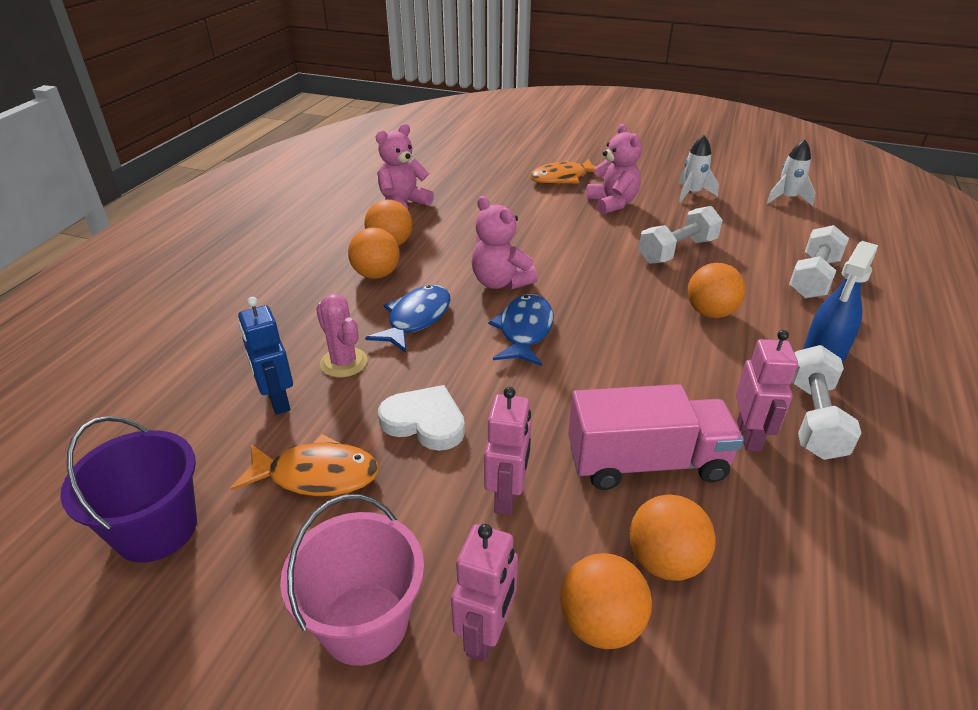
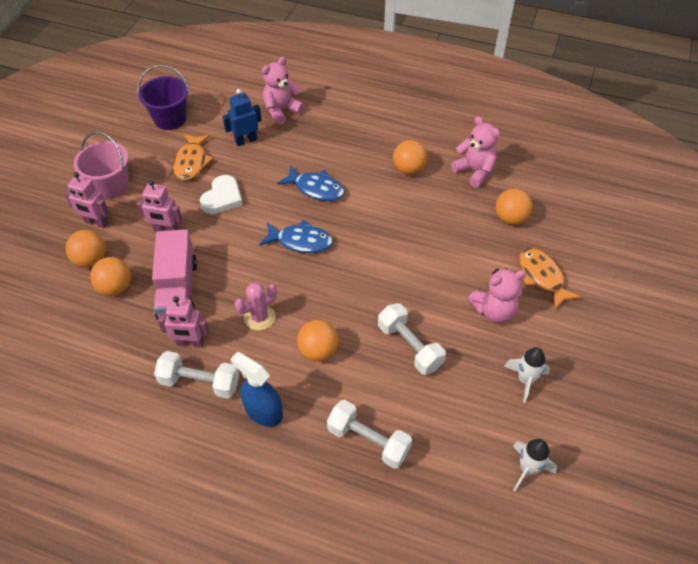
camera: 90 degrees right, 15 degrees up
pink cactus [316,294,368,377] -> pink cactus moved to [235,282,277,330]
orange ball [348,227,400,279] -> orange ball moved to [496,189,533,225]
pink teddy bear [472,196,538,290] -> pink teddy bear moved to [262,57,305,125]

